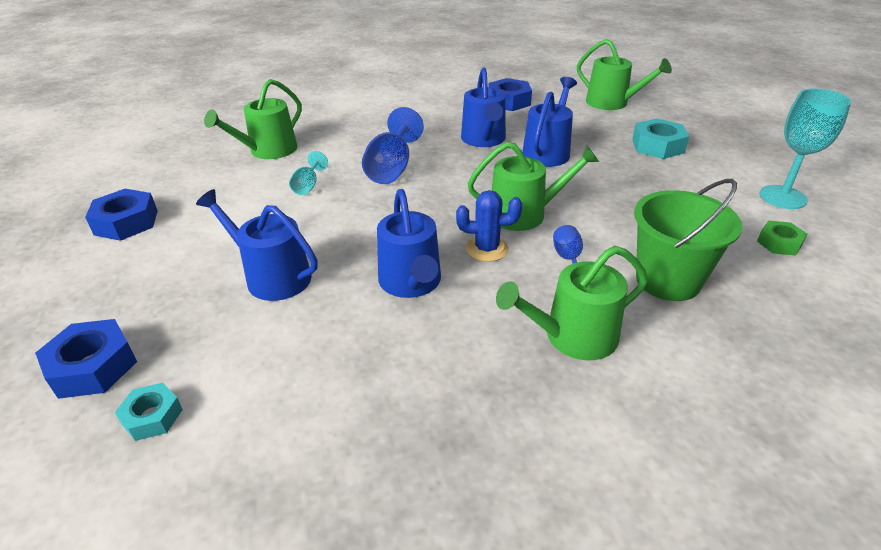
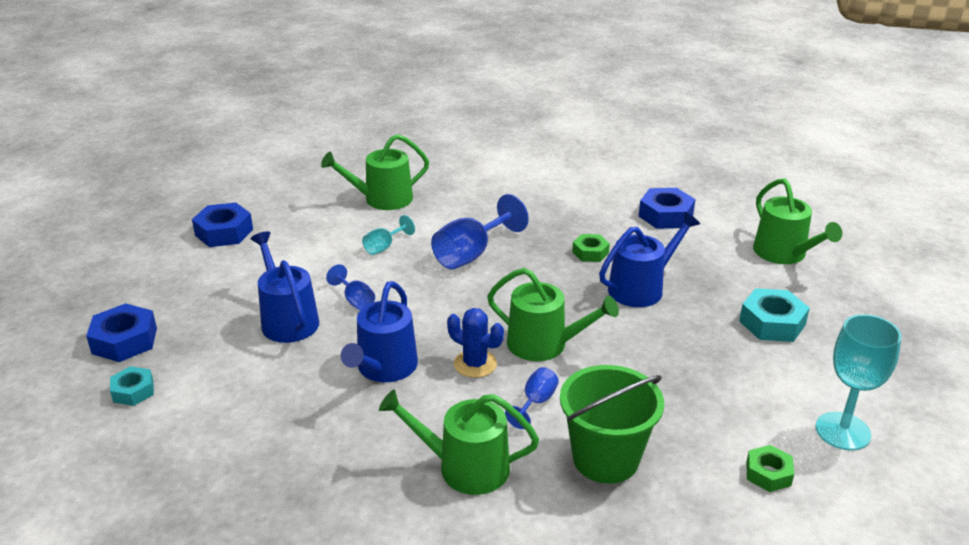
camera: 30 degrees right, 5 degrees down
blue watering can [461,67,506,147] -> green nut [572,234,610,262]
none -> blue goblet [326,264,375,310]

